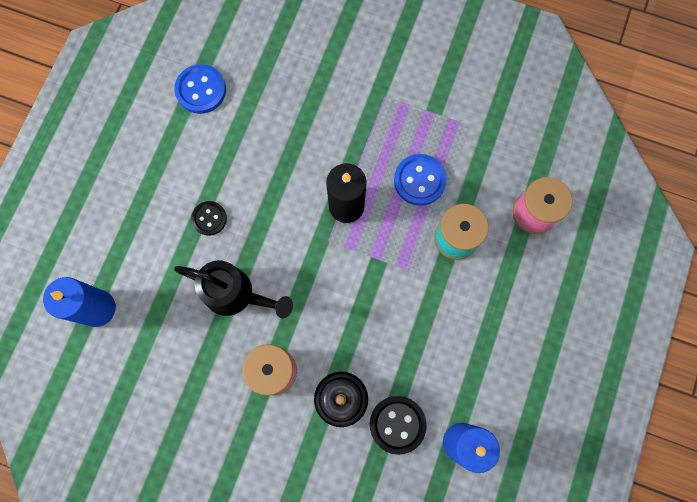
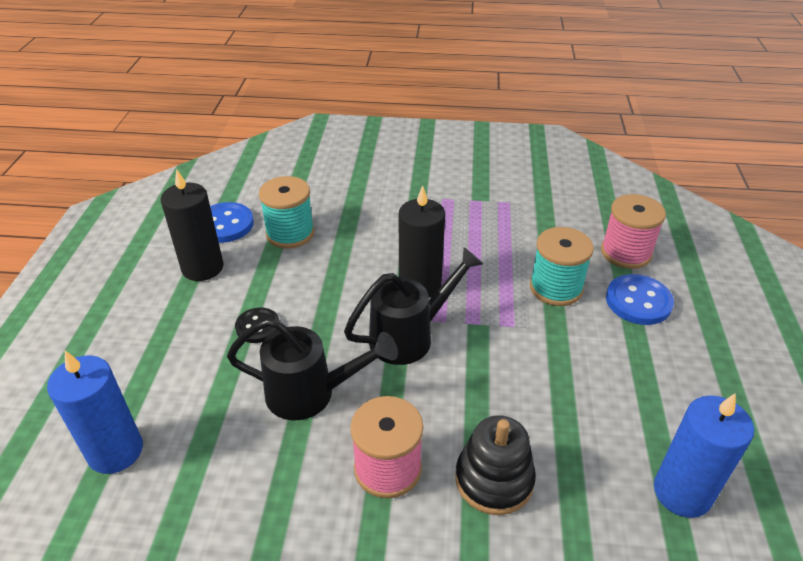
camera: 15 degrees left, 35 degrees down
black button [370,396,427,455] -> none
blue button [394,154,447,206] -> blue button moved to [606,274,674,325]
none -> black candle [161,169,224,281]
none -> turquoise spool [259,176,314,249]
none -> black watering can [344,247,483,365]

